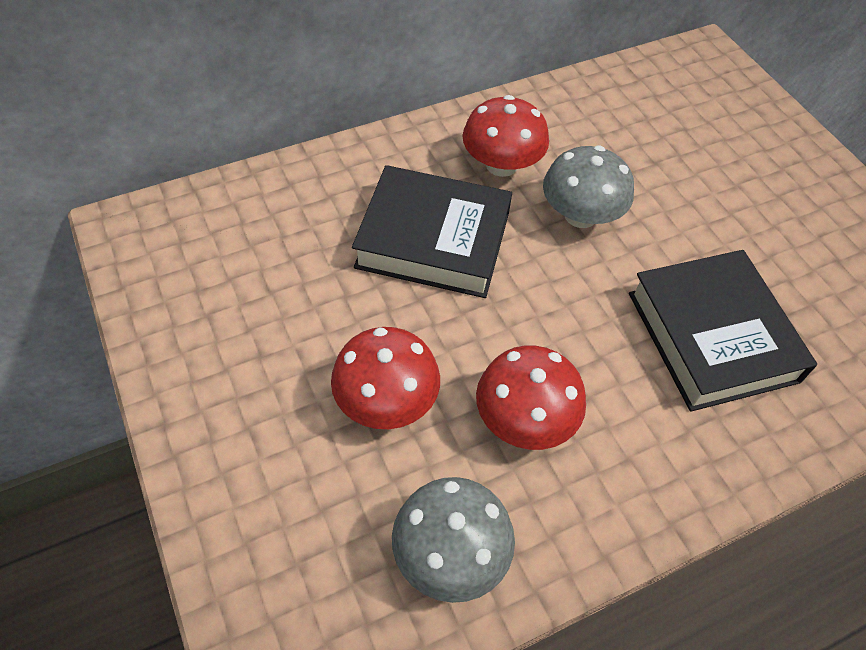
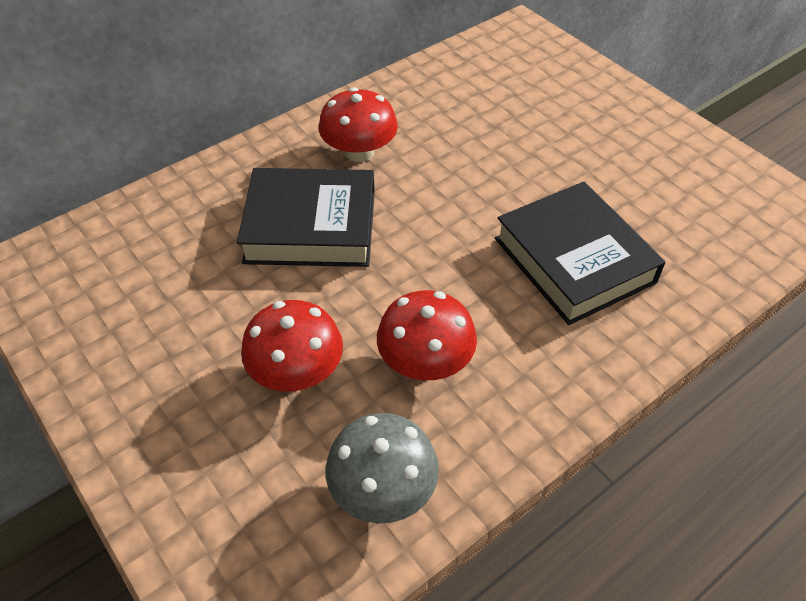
camera: 10 degrees left, 5 degrees down
grey mushroom [543,146,634,228] -> none

